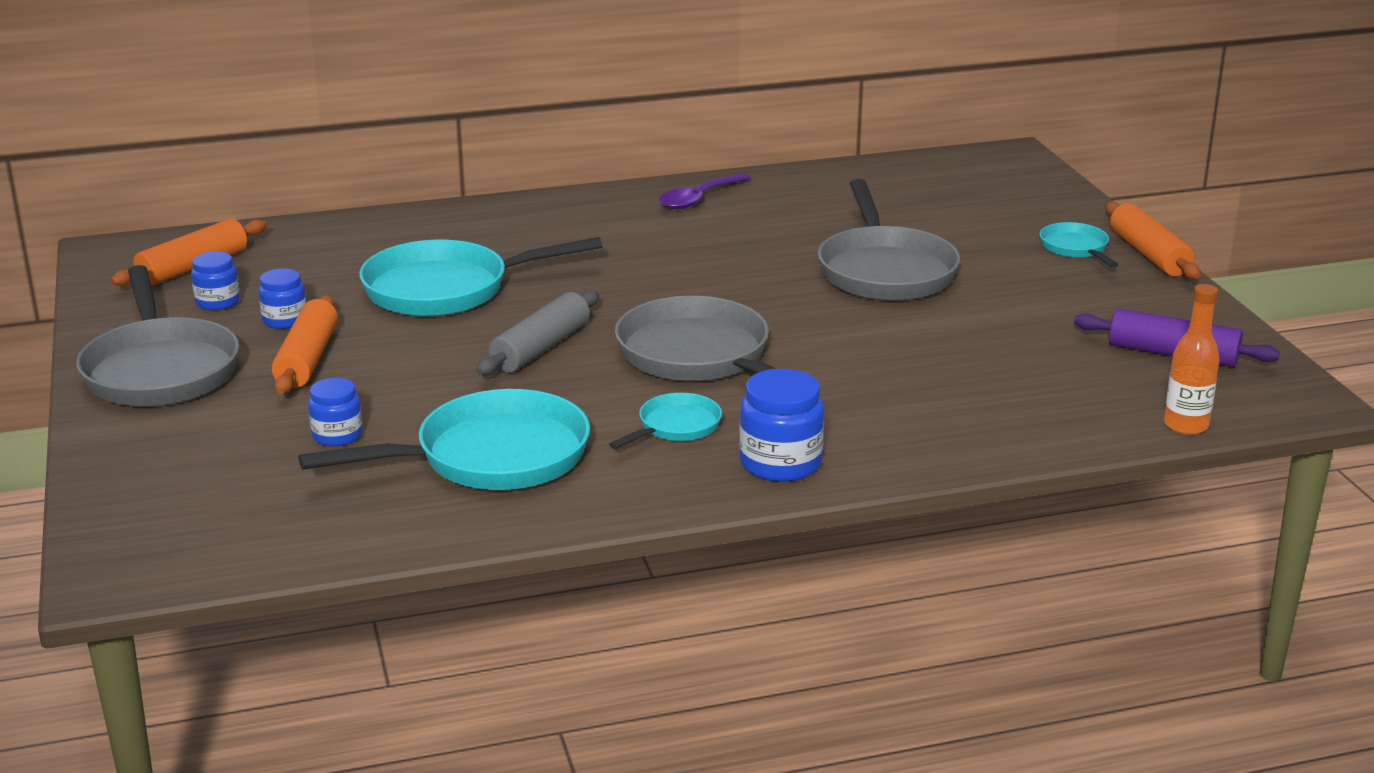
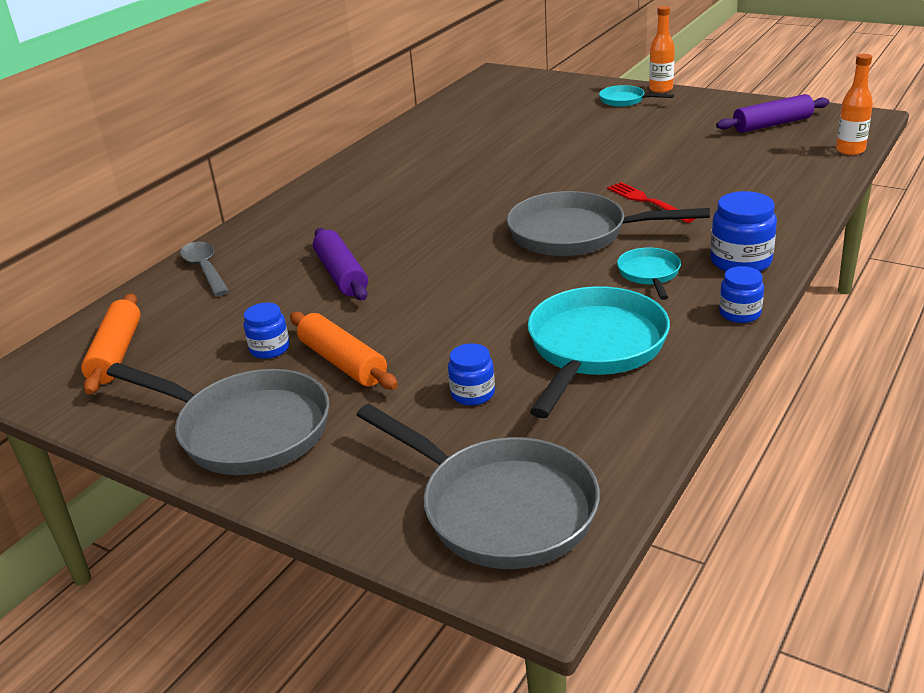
camera: 40 degrees left, 5 degrees up
blue jar [191,251,240,311] -> blue jar moved to [719,266,764,323]
turquoise pan [359,237,602,317] -> purple rolling pin [313,228,368,300]
grey rolling pin [476,291,599,375] -> none
purple spoon [659,173,751,210] -> none
grey pan [818,179,960,301] -> grey pan moved to [357,404,600,569]
orange rolling pin [1106,202,1201,279] -> orange bottle [649,6,675,93]
none -> grey spoon [180,242,229,296]
none -> red fork [607,182,695,223]

